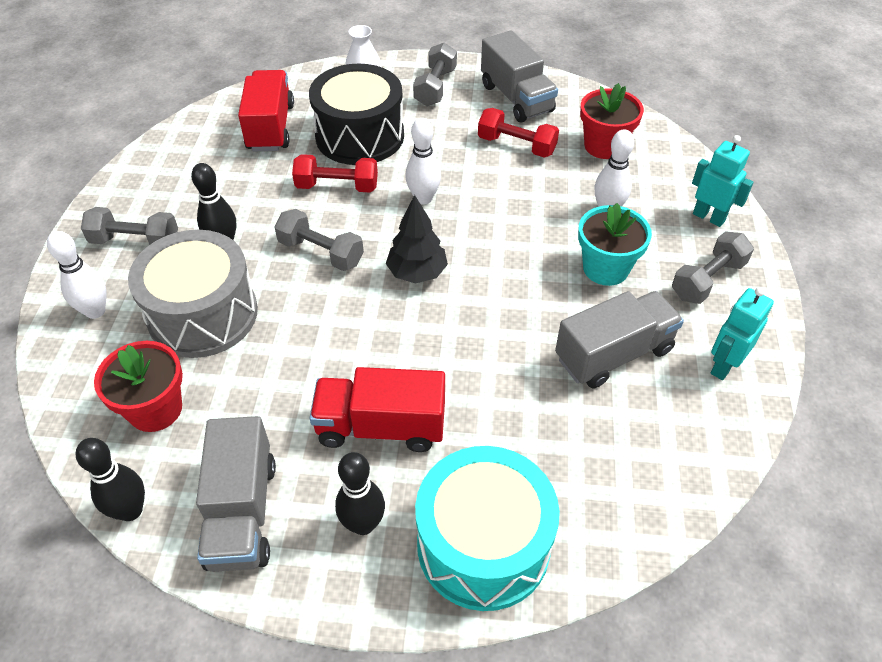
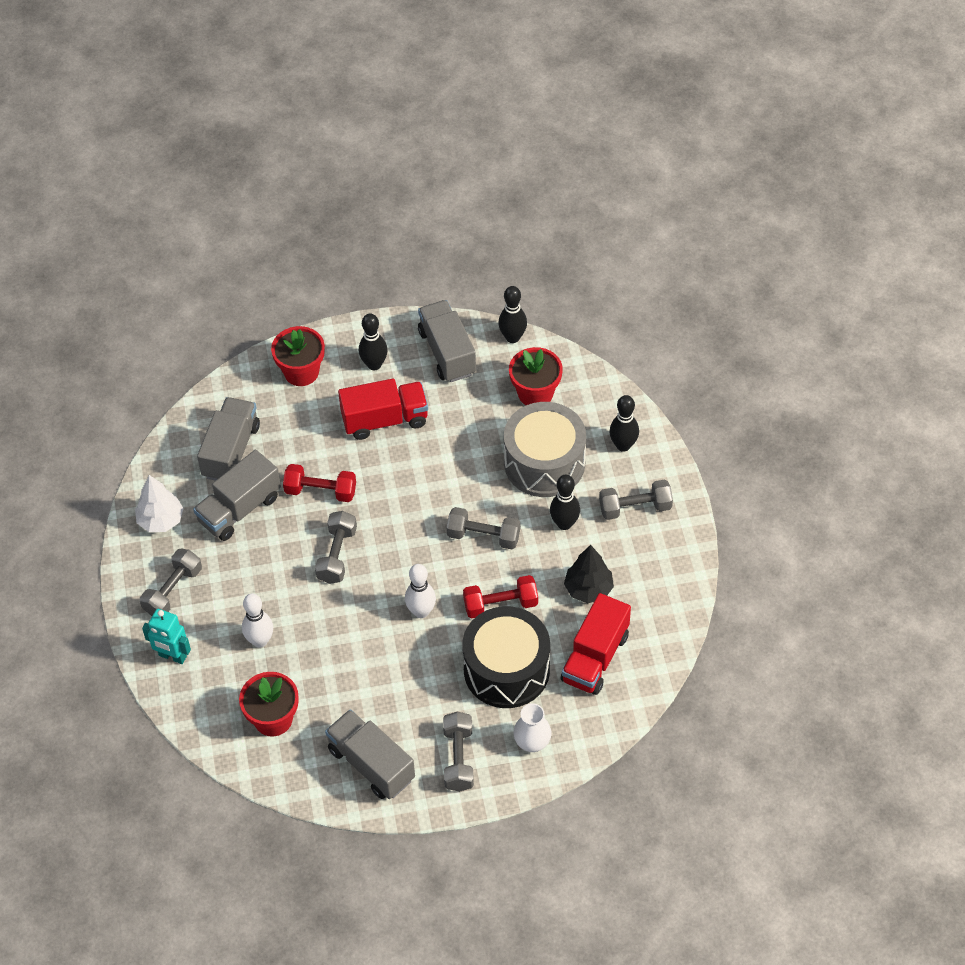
camera: 165 degrees right, 5 degrees up
white bowling pin [47,231,107,319] -> black bowling pin [609,395,639,452]
red truck [238,70,294,151] -> red truck turned 45 degrees clockwise [561,593,631,695]
black tree [386,195,448,283] -> black tree moved to [564,545,614,603]
turquoise drum [415,446,560,611] -> red flower pot [271,326,325,386]
red dumbbell [478,108,559,158] -> red dumbbell moved to [283,464,356,502]
turquoise flower pot [578,203,652,286] -> none
turquoise robot [711,287,774,380] -> white tree [135,475,184,532]
none -> grey truck [197,397,260,481]
none -> grey dumbbell [315,511,357,584]

